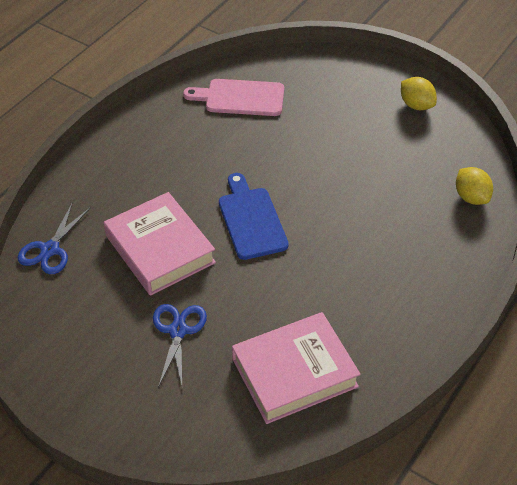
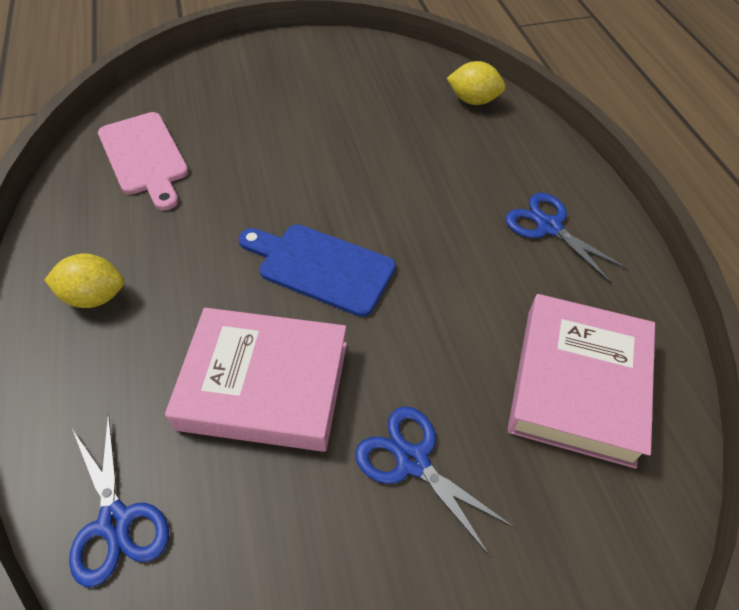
camera: 50 degrees left, 5 degrees up
pink cutting board [183,79,284,116] -> pink cutting board turned 75 degrees counterclockwise [98,112,189,211]
yellow lemon [401,77,437,110] -> yellow lemon moved to [44,253,124,308]
none -> blue scissors [505,193,629,284]

